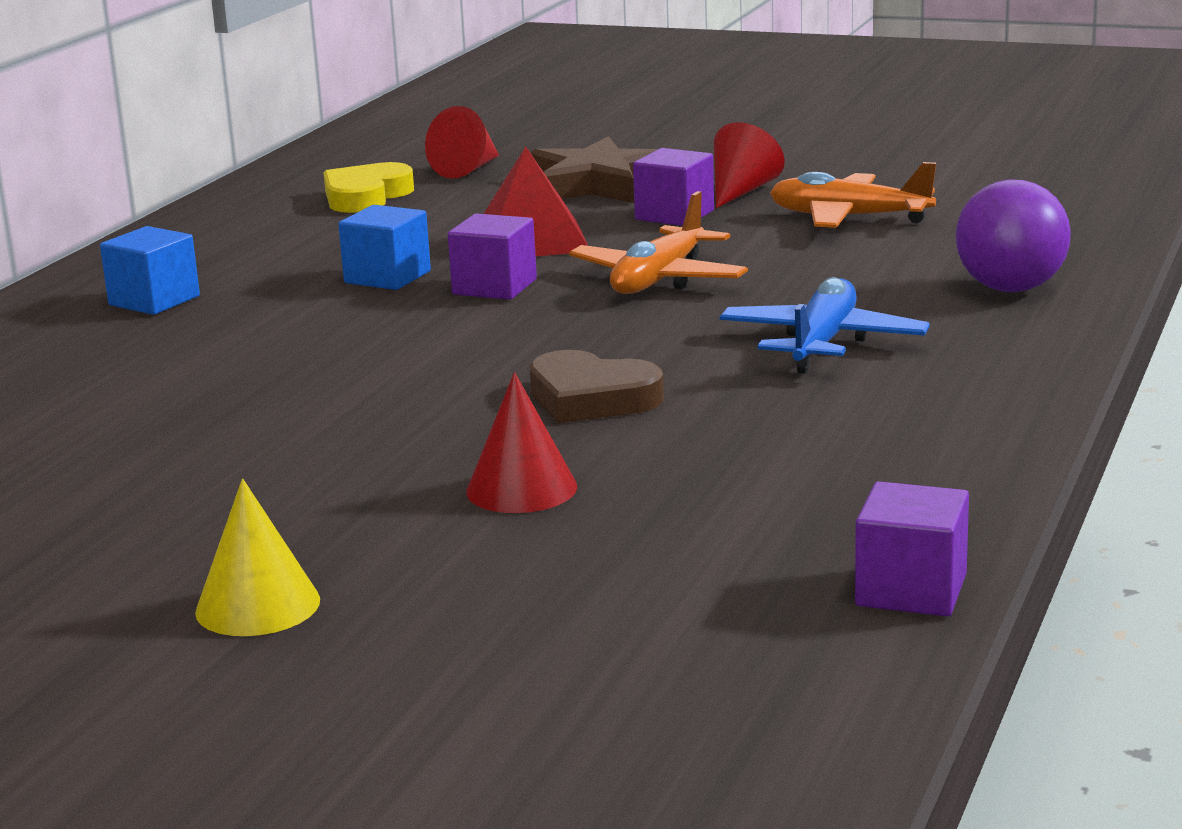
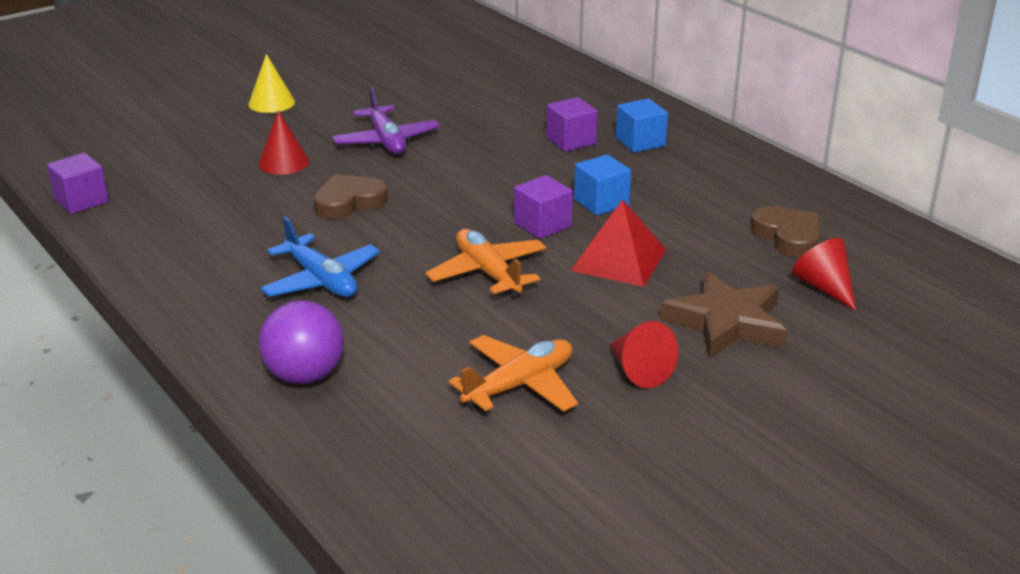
camera: 120 degrees right, 10 degrees up
yellow heart [323,162,414,213] -> brown heart [751,206,820,257]
purple cube [633,148,714,226] -> purple cube moved to [546,97,598,152]
none -> purple plane [332,86,440,154]

